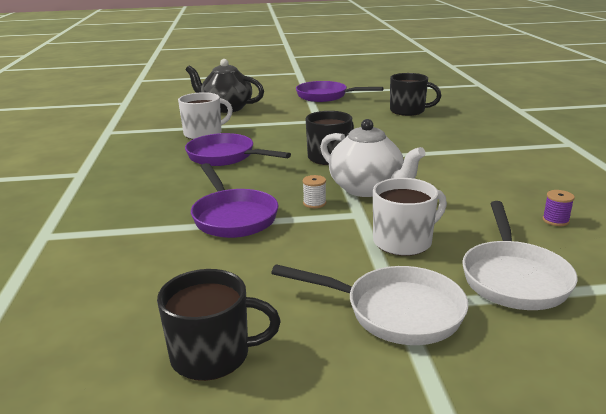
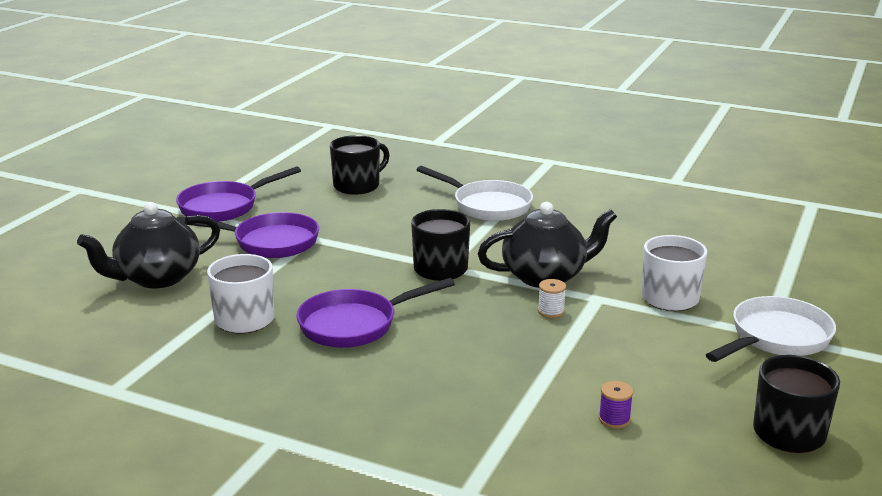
camera: 60 degrees left, 0 degrees up
purple pan [191,163,278,238] -> purple pan moved to [177,212,319,258]
white teapot [320,119,426,197] -> black teapot [478,202,617,288]
white pan [462,201,578,310] -> white pan moved to [417,166,533,221]
purple spool [543,190,575,226] -> purple spool moved to [599,381,633,428]

